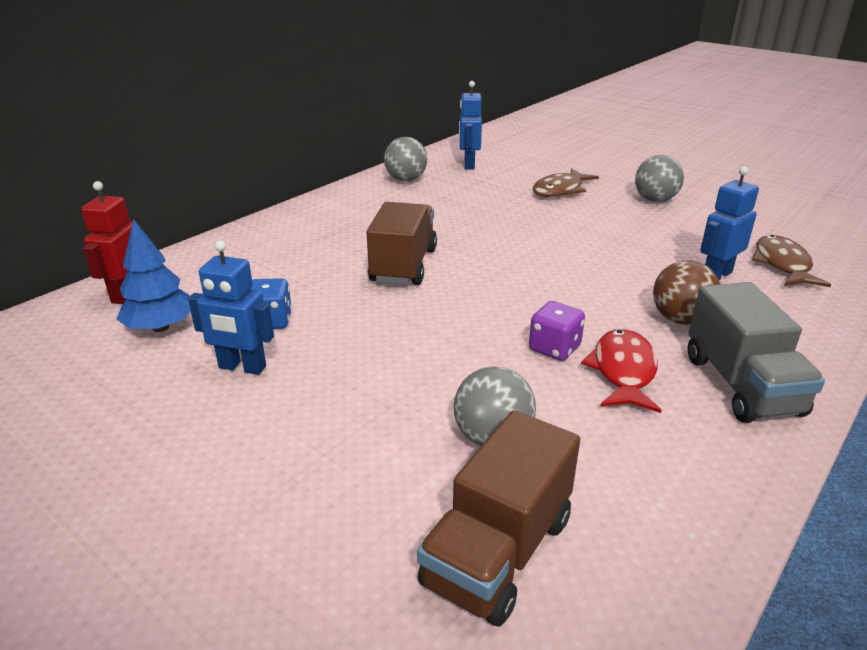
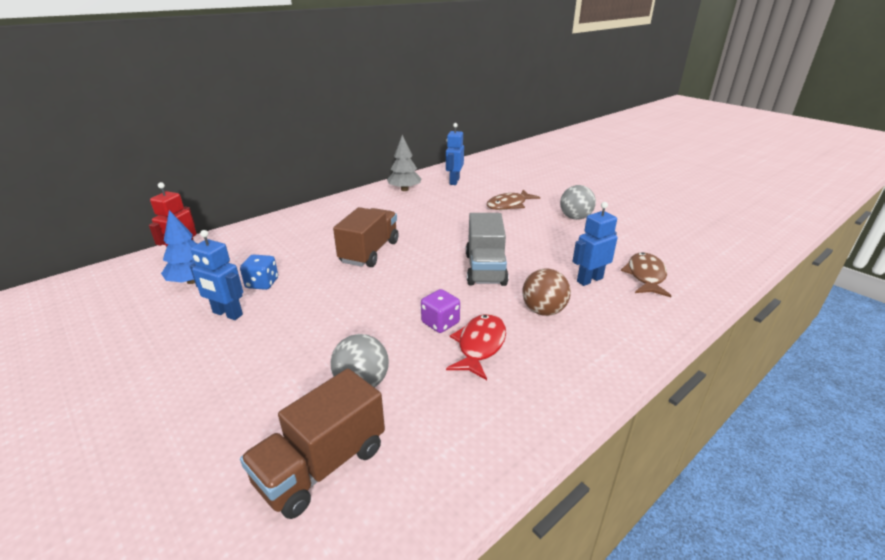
camera: 10 degrees right, 0 degrees up
grey ball [384,137,427,181] -> grey tree [387,135,422,191]
grey truck [688,282,825,423] -> grey truck moved to [466,213,509,286]

